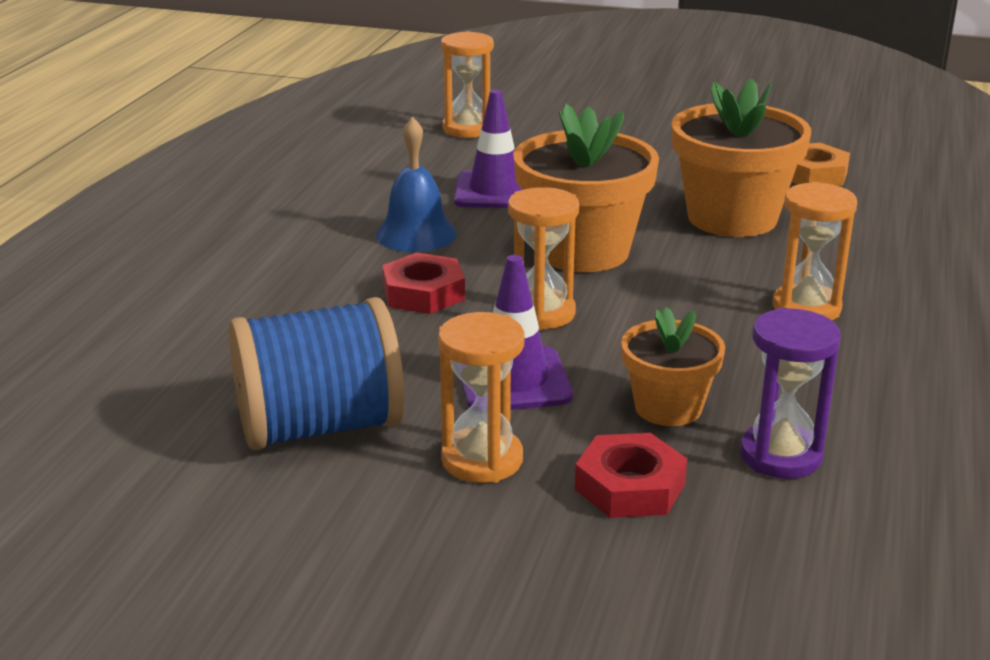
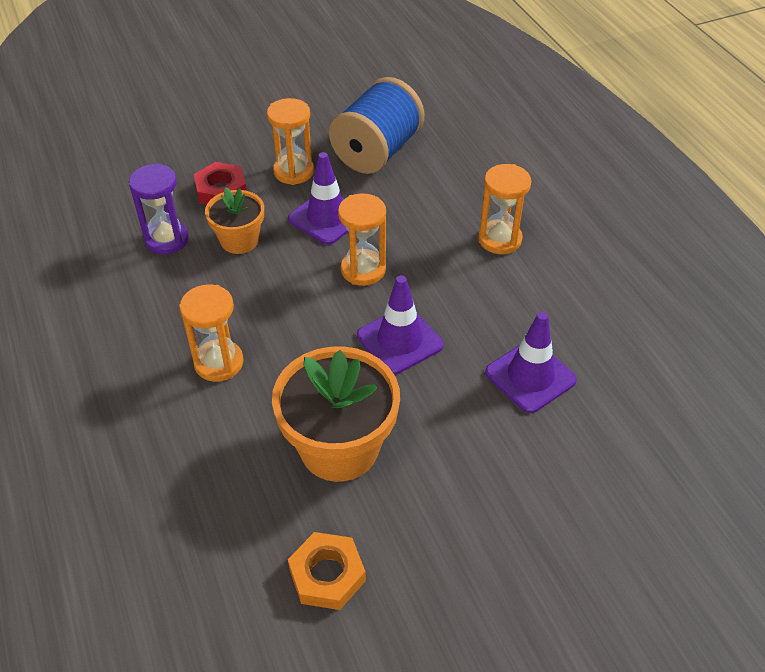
camera: 140 degrees right, 20 degrees up
blue bell [376,117,457,252] -> none
red nut [382,252,465,314] -> none
orange hourglass [441,31,494,138] -> orange hourglass moved to [478,164,531,254]
orange flower pot [513,104,659,272] -> purple traffic cone [357,275,444,375]

